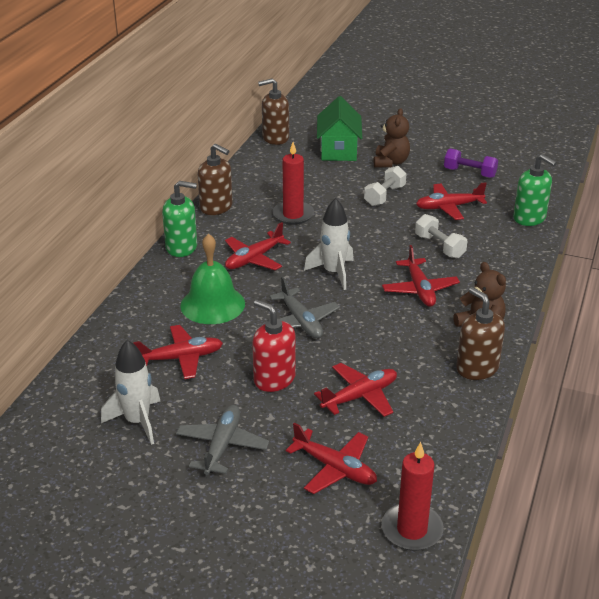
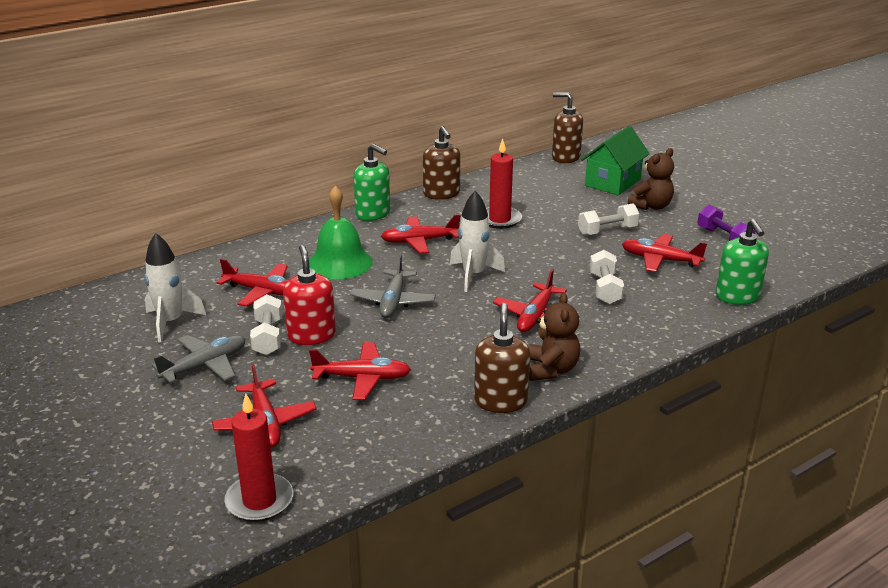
camera: 35 degrees right, 5 degrees down
none -> white dumbbell [250,294,282,355]

